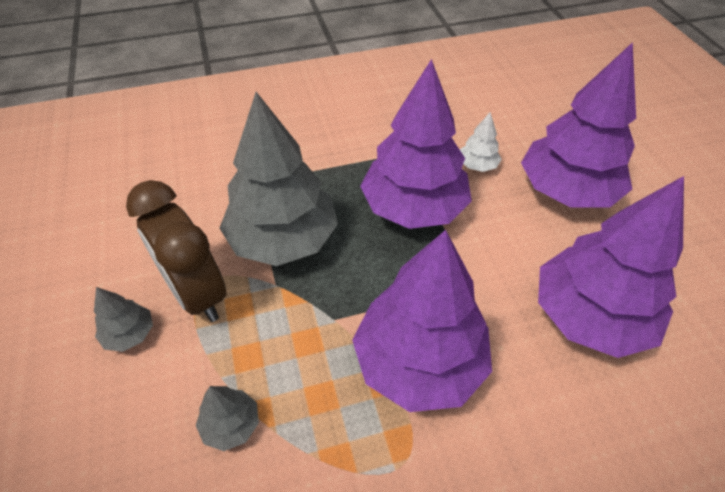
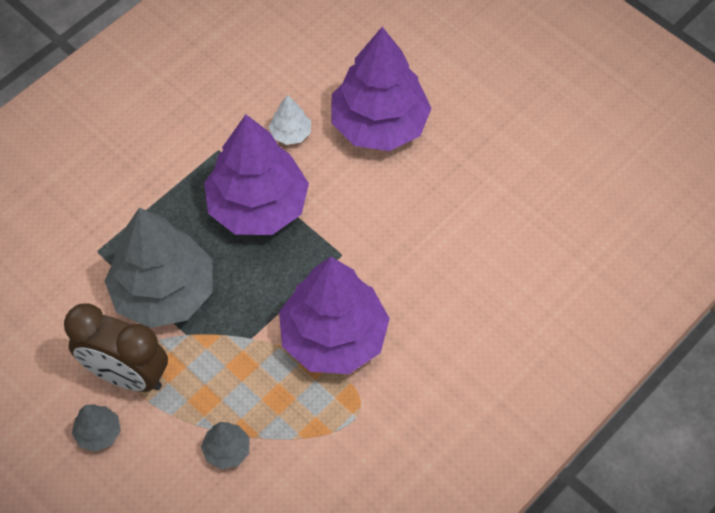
camera: 30 degrees left, 10 degrees up
purple tree [538,176,684,358] -> none

